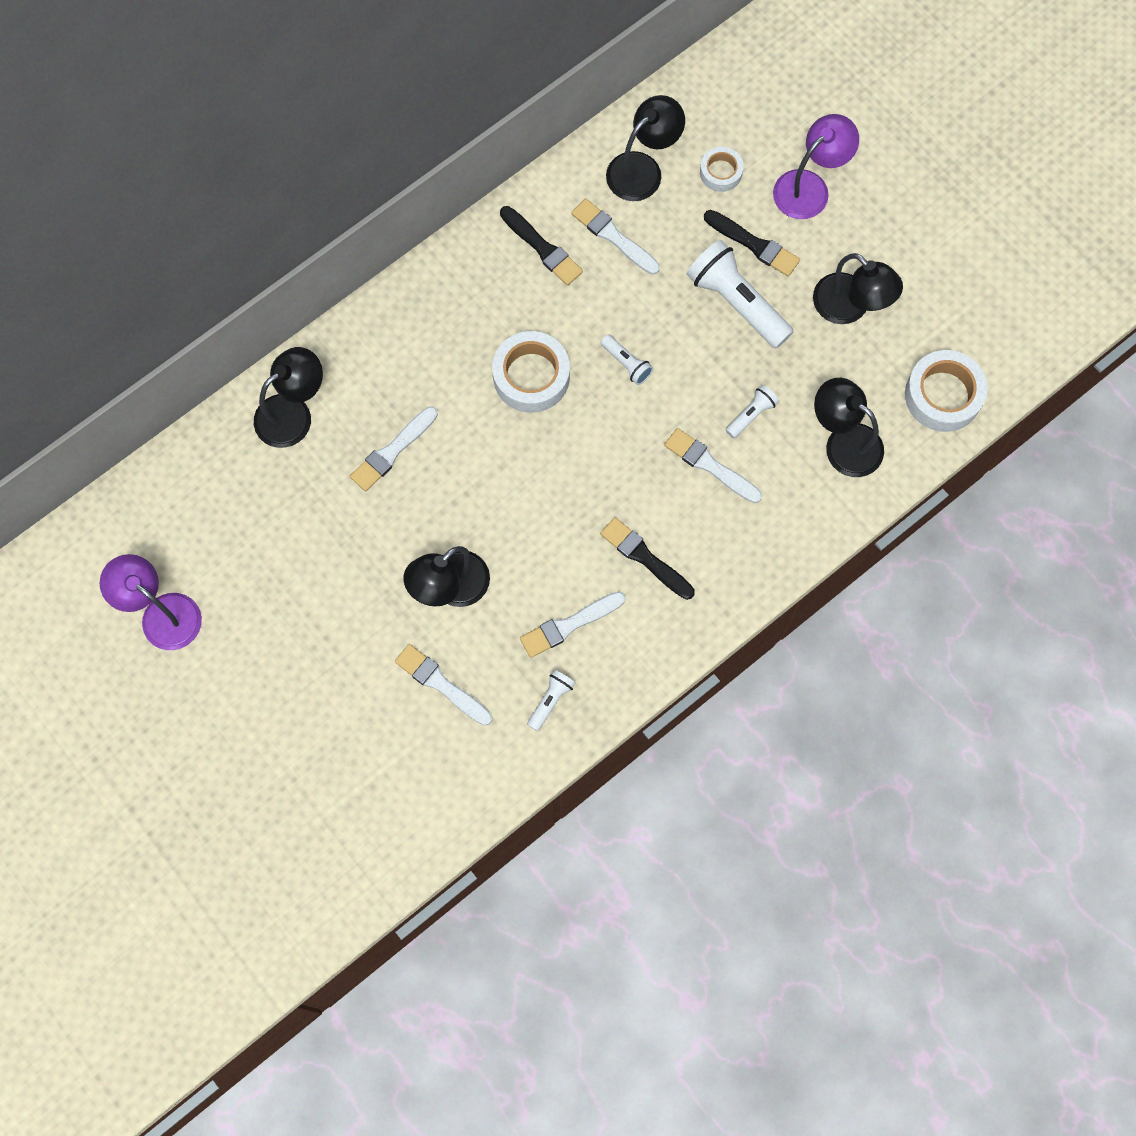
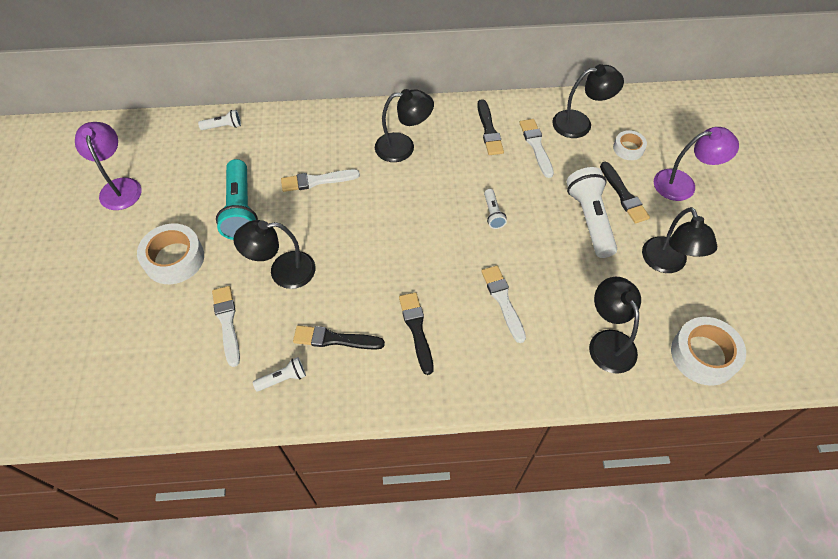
camera: 35 degrees right, 15 degrees down
black lamp [254,347,323,448] -> black lamp moved to [375,89,434,162]
white tape [492,331,570,413] -> white tape moved to [137,224,204,284]
white brush [520,592,626,658] -> black brush [293,325,385,350]
white flashlight [726,385,779,438] -> white flashlight moved to [198,110,241,130]
none -> turquoise flashlight [216,159,258,240]

